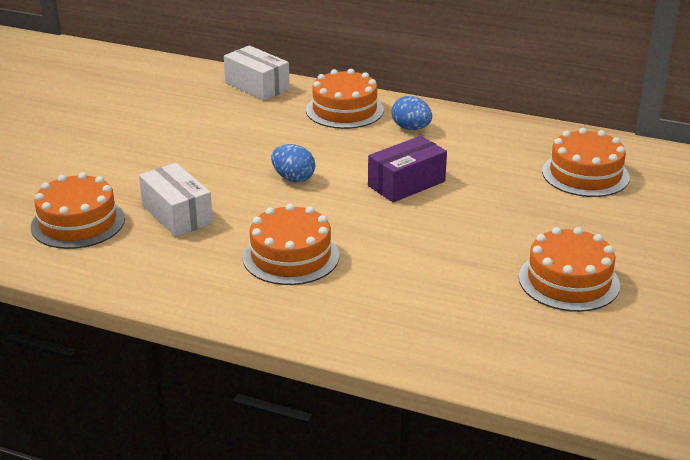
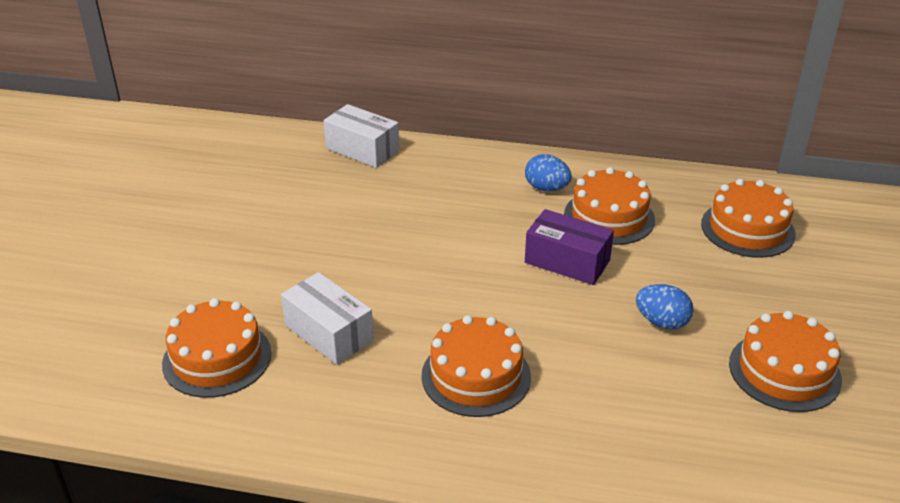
camera: 10 degrees left, 5 degrees up
blue egg [271,144,315,182] -> blue egg moved to [636,284,694,330]
orange cake [306,69,384,129] -> orange cake moved to [564,167,655,245]
purple box [368,136,447,202] -> purple box turned 75 degrees clockwise [525,209,614,285]

